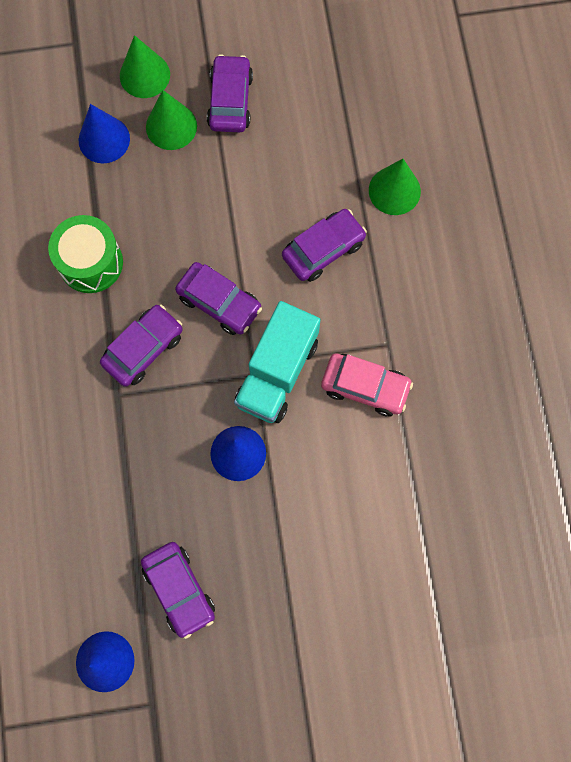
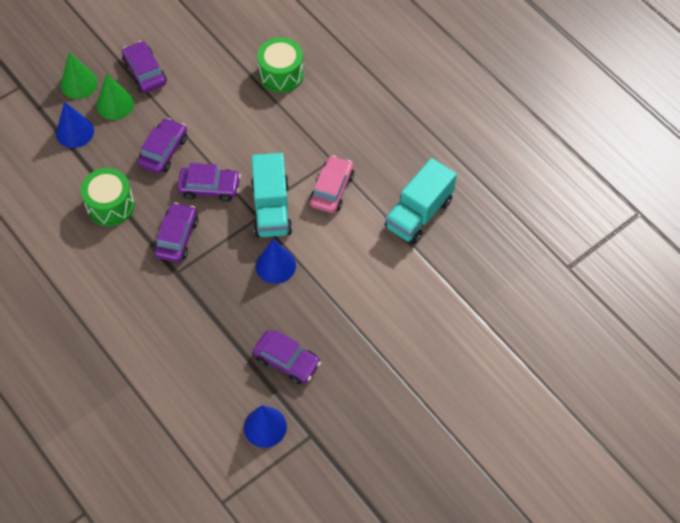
camera: 30 degrees left, 15 degrees down
purple car [282,209,367,282] -> purple car moved to [138,118,187,174]
pink car [321,353,413,416] -> pink car turned 60 degrees counterclockwise [309,155,354,213]
green cone [369,159,421,215] -> green drum [257,37,304,93]
none -> turquoise truck [385,158,457,244]

